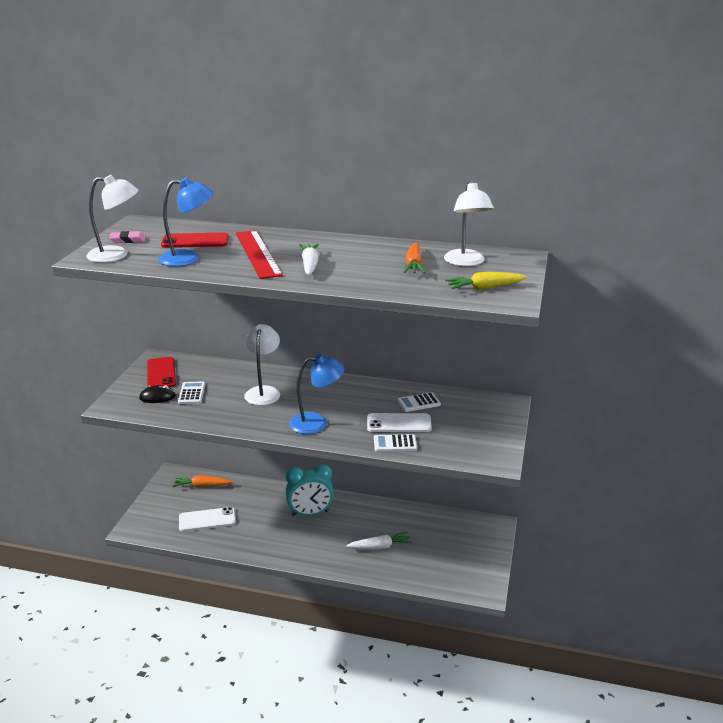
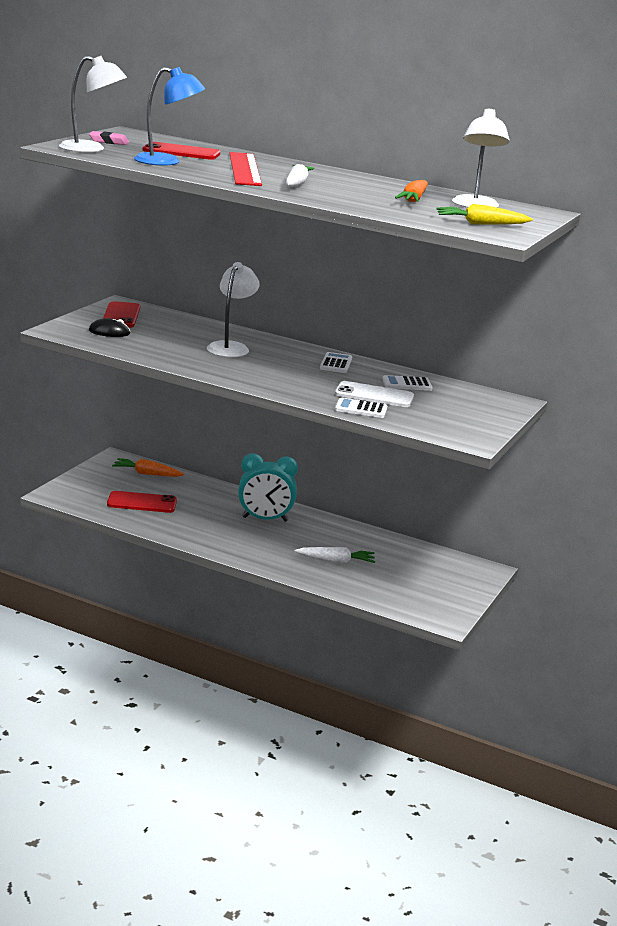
camera: 10 degrees right, 5 degrees down
white calculator [178,381,205,404] -> white calculator moved to [320,352,352,373]
white phone [179,507,236,531] -> red phone [107,491,177,513]
blue lamp [289,354,345,434] -> none

